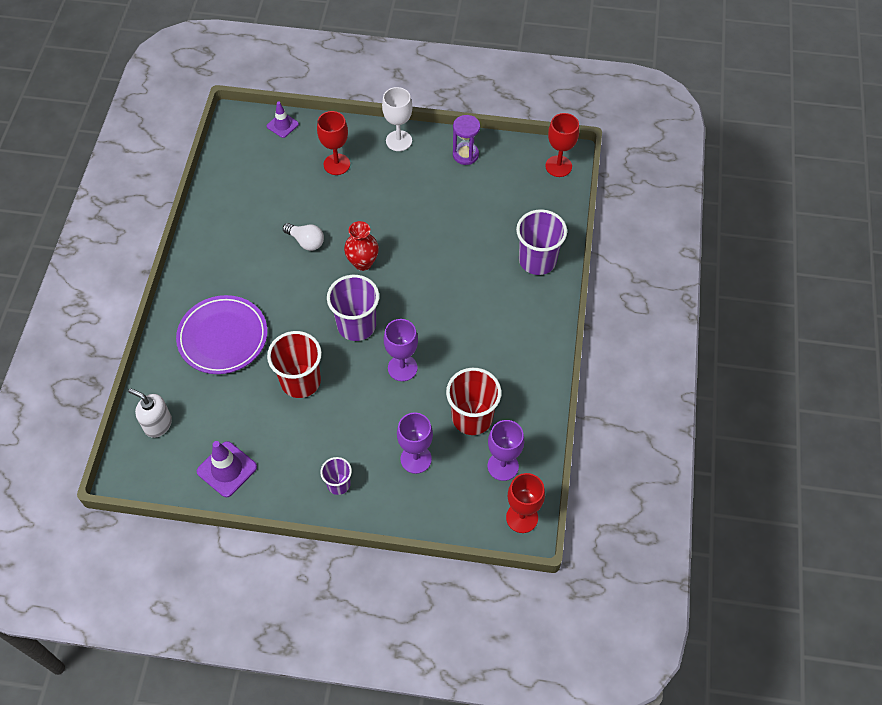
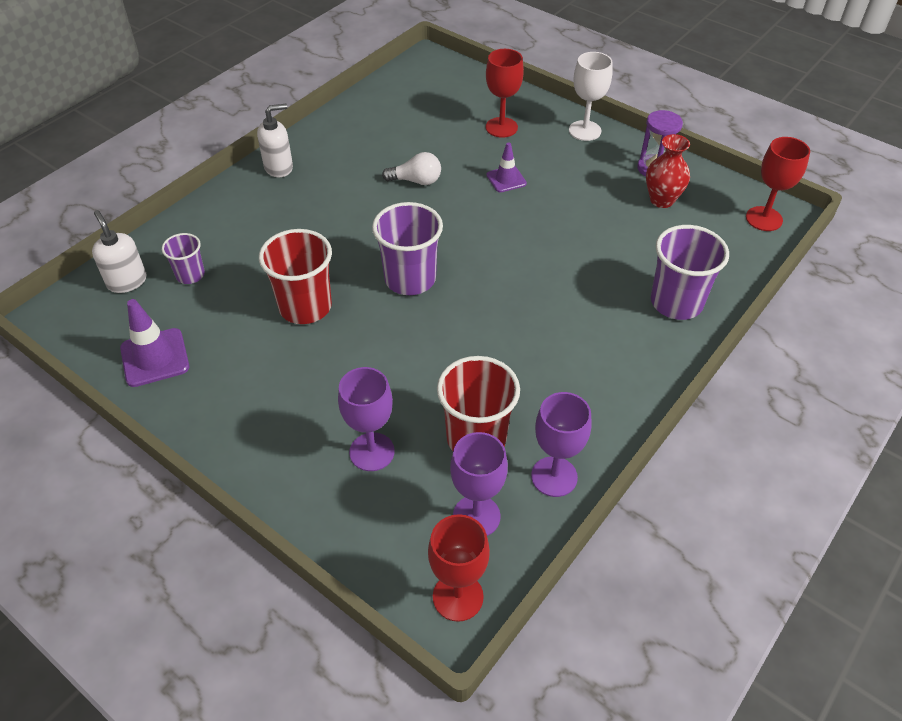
camera: 30 degrees right, 10 degrees down
purple plate [176,295,267,374] -> none
purple traffic cone [267,102,299,138] -> purple traffic cone moved to [487,142,527,192]
white light bulb [283,223,324,251] -> white light bulb turned 60 degrees counterclockwise [382,152,441,185]
purple cup [320,457,352,495] -> purple cup moved to [162,233,205,284]
red vase [344,221,379,271] -> red vase moved to [646,134,690,208]
purple goblet [384,319,418,381] -> purple goblet moved to [531,392,592,497]
none -> white soap dispenser [257,104,293,177]

